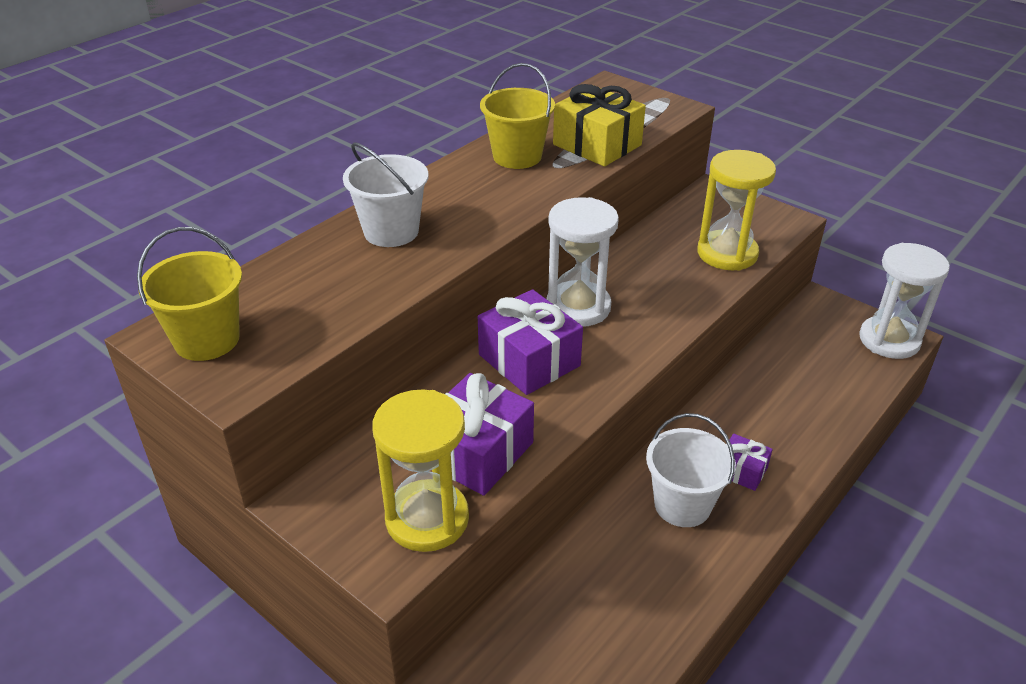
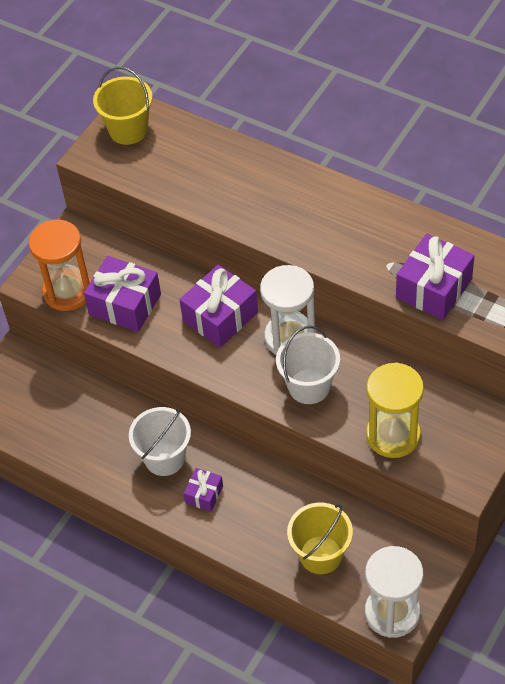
camera: 85 degrees right, 15 degrees up
white bucket [343,142,428,247] -> white bucket moved to [276,326,340,404]
yellow hourglass [372,389,469,552] -> orange hourglass [29,220,91,311]
yellow bucket [480,63,555,169] -> yellow bucket moved to [287,503,353,574]
yellow gift [553,84,646,167] -> purple gift [396,234,475,320]

